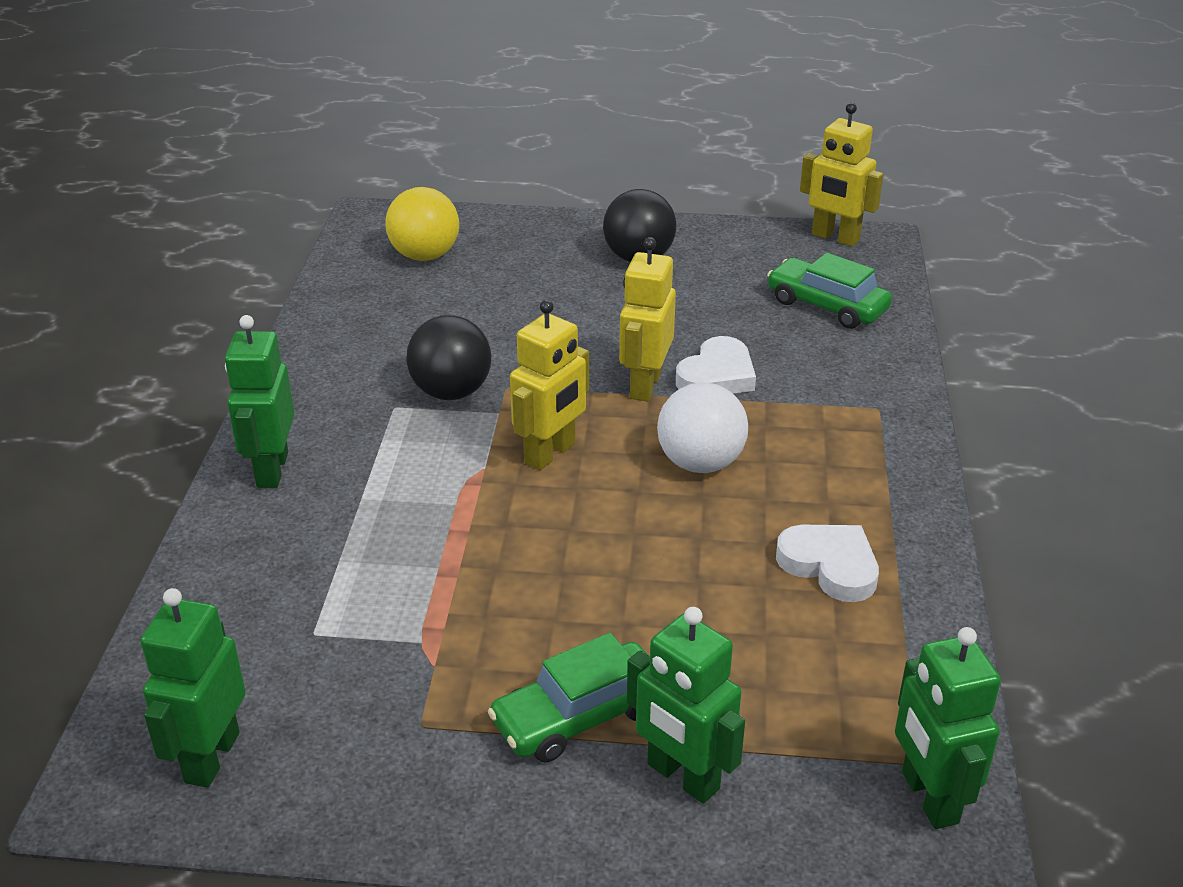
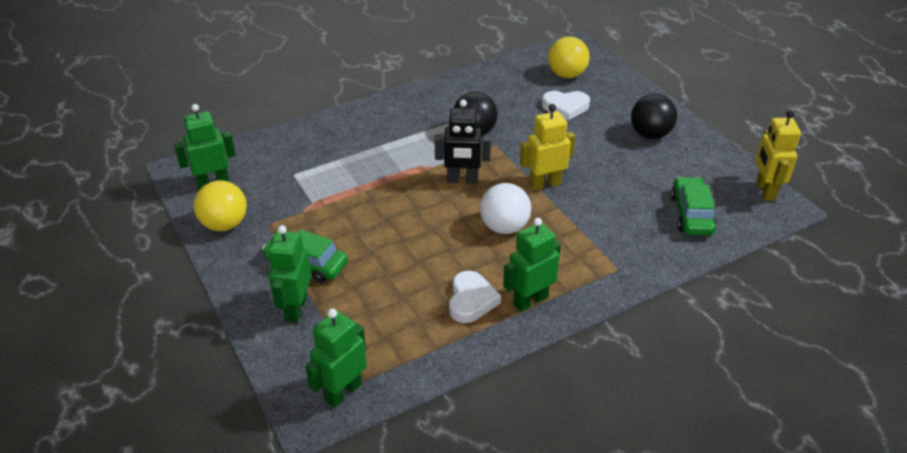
camera: 55 degrees right, 5 degrees up
green robot [225,315,294,488] -> green robot moved to [503,218,561,312]
yellow robot [510,300,589,470] -> black robot [435,99,491,183]
white heart [676,336,756,394] -> white heart moved to [542,91,590,121]
none -> yellow ball [194,180,247,231]

